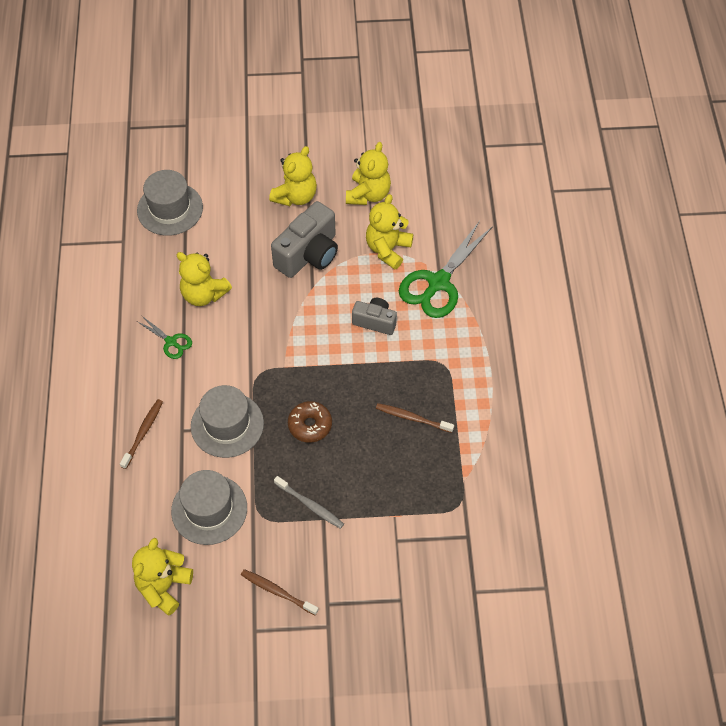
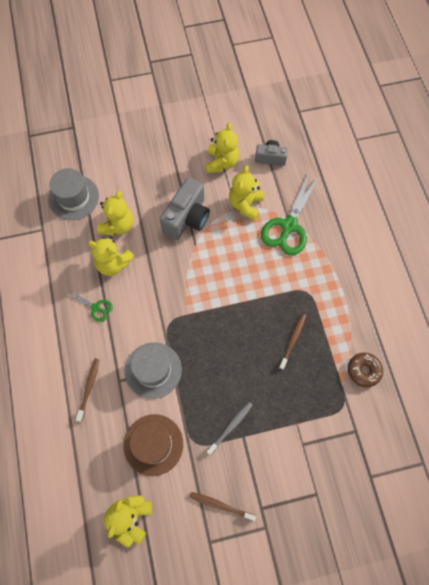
camera: 10 degrees left, 10 degrees up
grey hat [171,470,247,545] -> brown hat [124,414,183,476]
yellow teddy bear [269,146,317,206] -> yellow teddy bear moved to [97,191,133,236]
grey toothbrush [274,476,344,529] -> grey toothbrush turned 75 degrees counterclockwise [207,402,253,455]
brown donut [288,401,332,443] -> brown donut moved to [348,352,383,387]
grey camera [352,298,397,335] -> grey camera moved to [255,140,288,166]
brown toothbrush [376,403,454,433] -> brown toothbrush turned 105 degrees clockwise [279,313,307,370]

